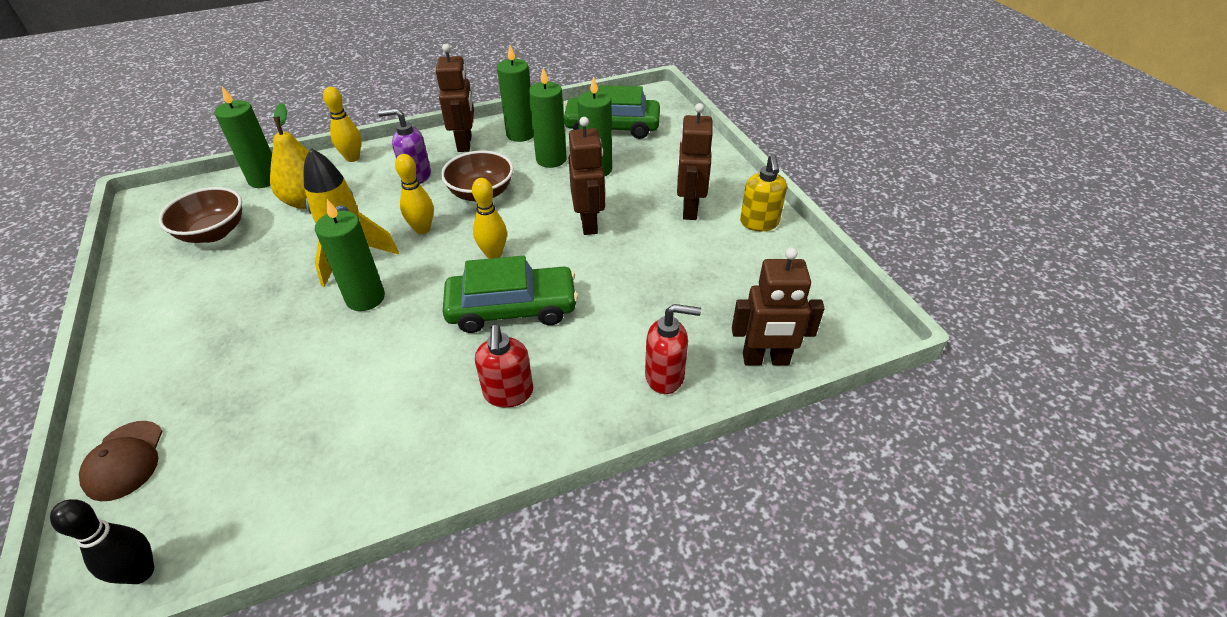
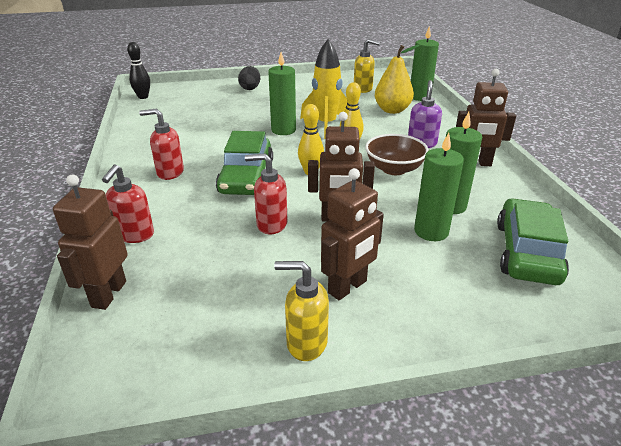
camera: 100 degrees right, 10 degrees down
brown cap [79,421,163,501] -> none
brown bowl [158,187,242,243] -> yellow soap dispenser [354,39,380,93]
yellow bowling pin [323,87,361,162] -> none
green candle [497,45,533,142] -> none
brown robot [677,103,713,220] -> brown robot turned 120 degrees clockwise [321,168,384,300]
none -> black egg [238,66,260,90]
none -> red soap dispenser [245,153,288,234]

